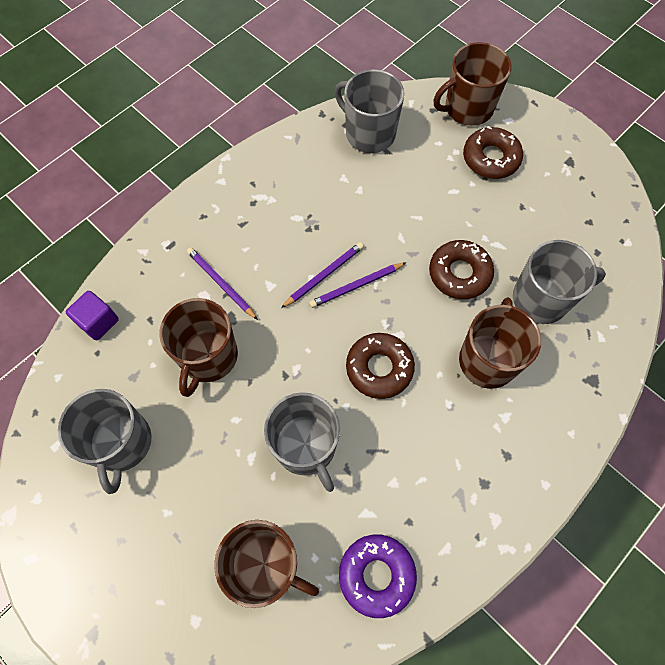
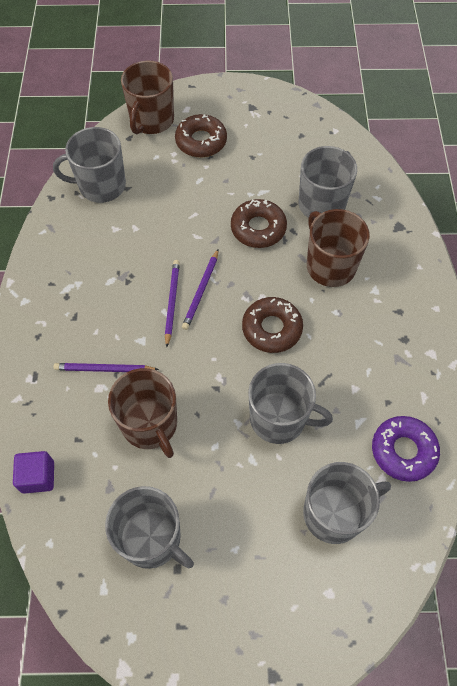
camera: 45 degrees left, 5 degrees down
brown mug [214,520,319,608] -> grey mug [303,462,391,544]

